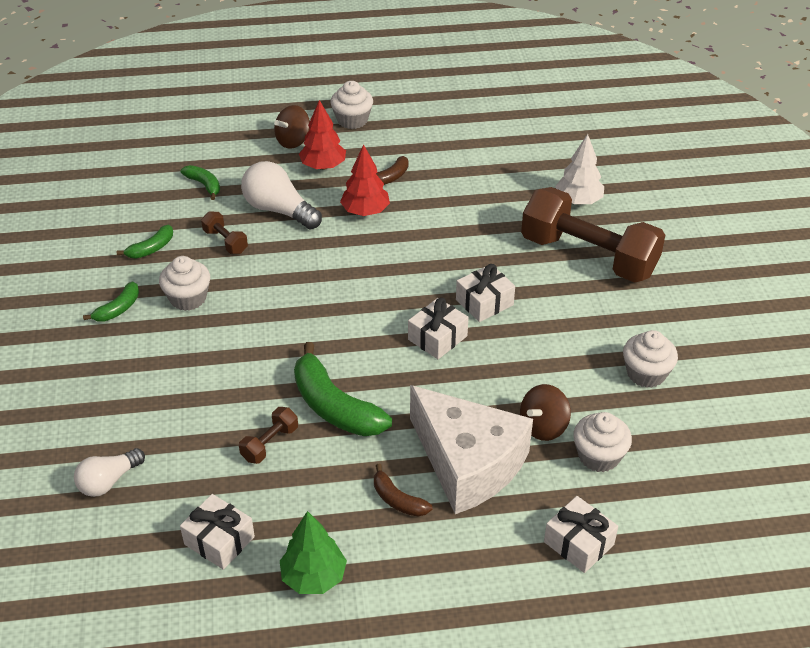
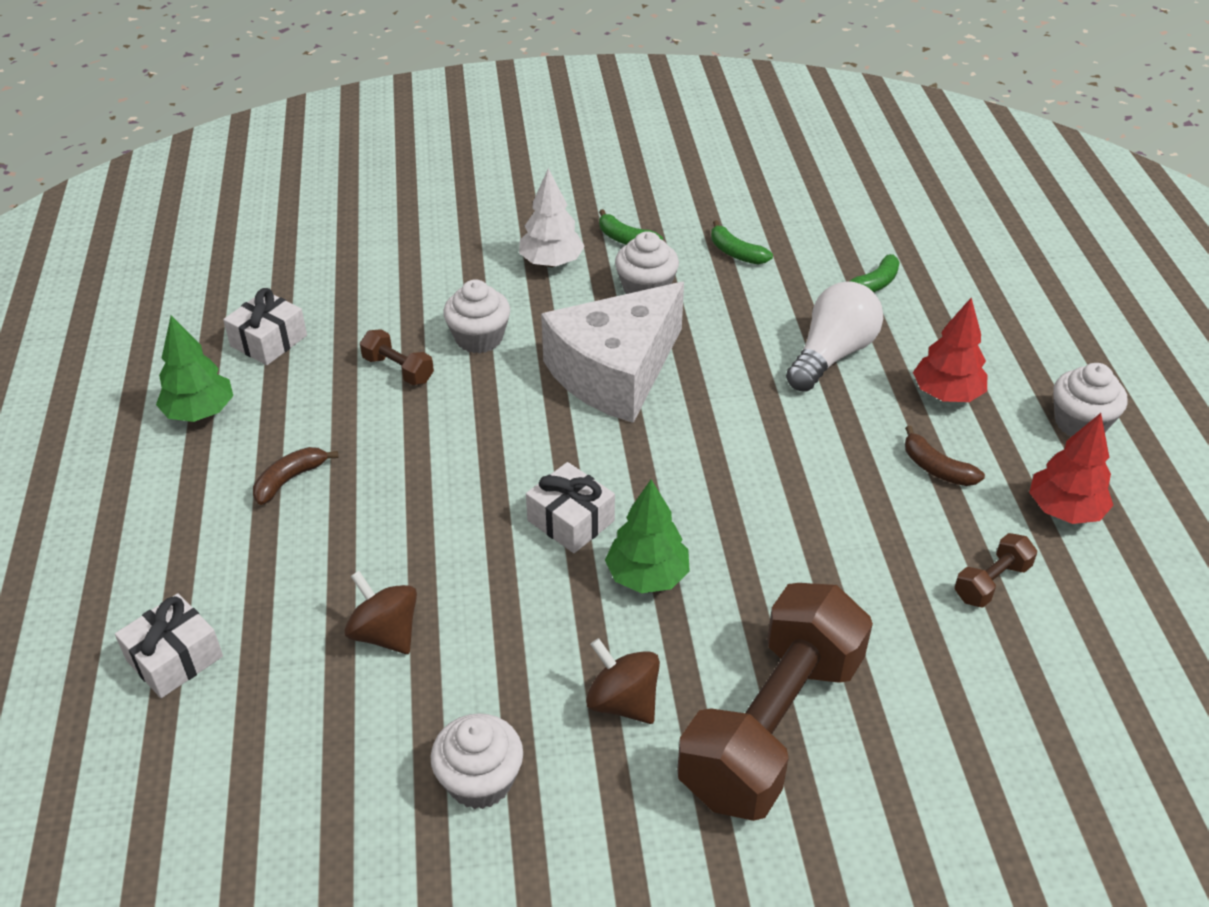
camera: 90 degrees right, 0 degrees up
white light bulb [74,448,145,497] -> none
brown dumbbell [201,211,248,254] -> brown dumbbell moved to [954,533,1037,607]
brown spinning top [274,105,310,149] -> brown spinning top moved to [586,638,660,724]
green banana [294,342,392,436] -> none
red tree [340,144,390,216] -> red tree moved to [1029,413,1114,524]
white cheese [410,385,533,514] -> white cheese moved to [541,282,684,423]
white gift [456,264,515,322] -> green tree [605,479,690,593]
white tree [555,134,604,205] -> white tree moved to [519,168,585,267]
white cupcake [573,412,632,472] -> white cupcake moved to [443,279,510,353]

